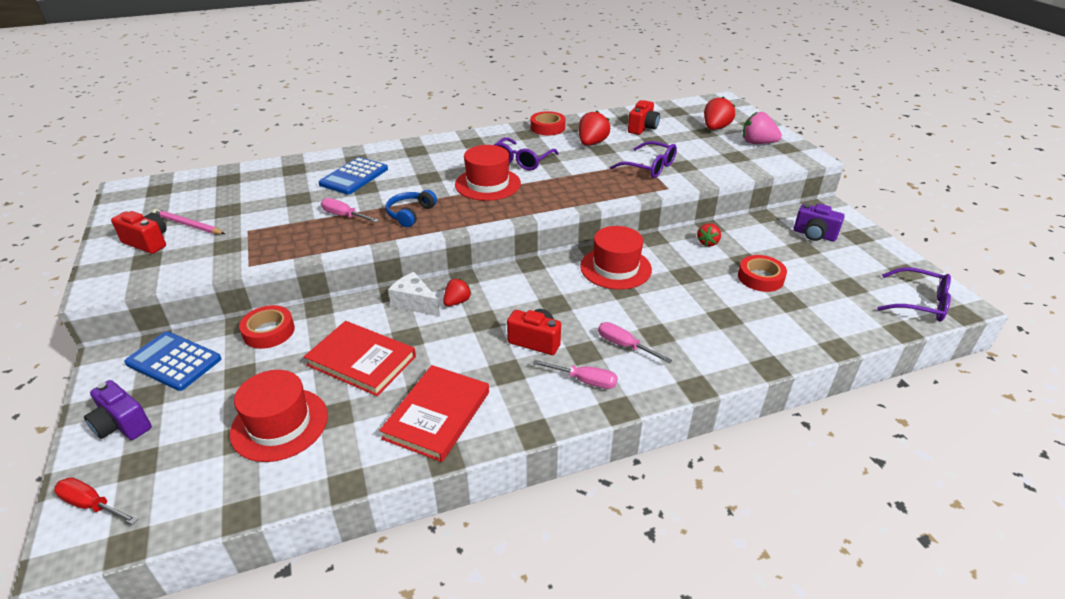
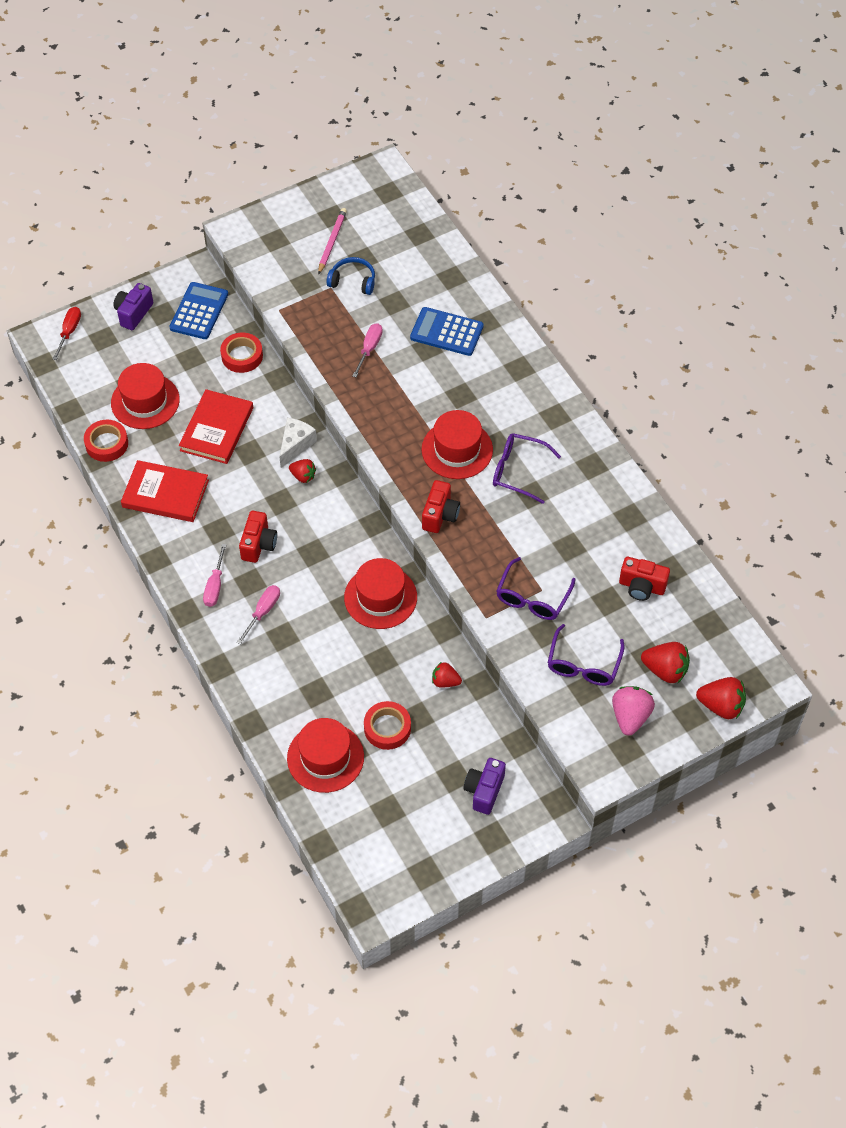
camera: 80 degrees right, 20 degrees up
red camera [111,211,167,254] -> red camera moved to [422,480,460,533]
blue headphones [386,190,437,227] -> blue headphones moved to [326,257,375,295]
red tape [530,111,566,135] -> red tape moved to [84,420,128,462]
red strawberry [579,111,610,146] -> red strawberry moved to [696,677,746,719]
purple glasses [877,267,951,322] -> purple glasses moved to [548,624,625,686]
none -> red hat [287,718,364,793]

